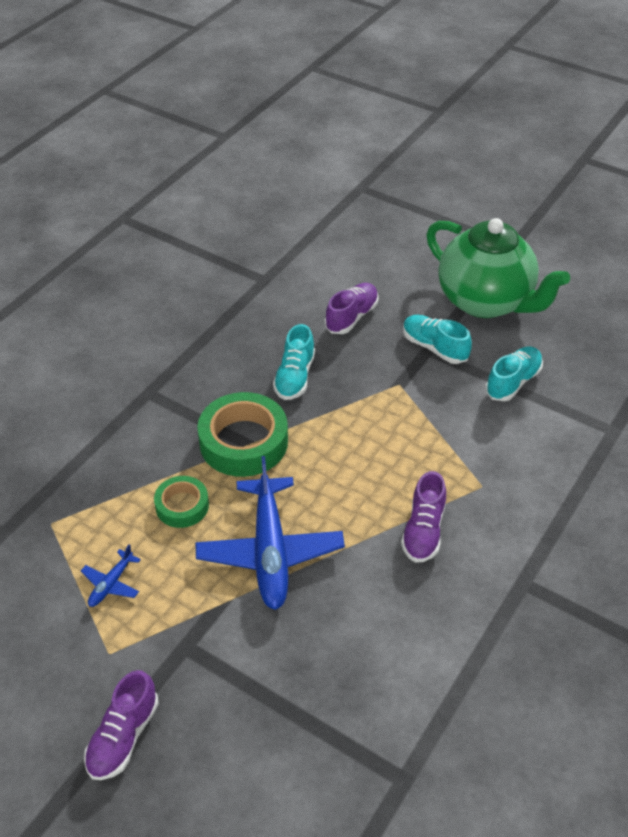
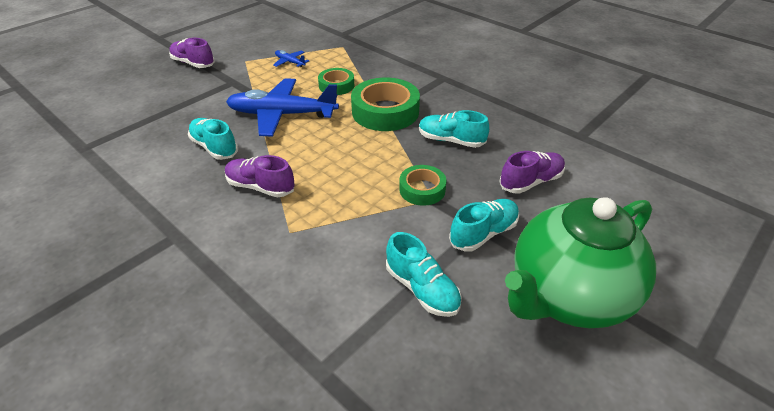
camera: 100 degrees right, 5 degrees down
purple shoe [325,283,379,334] -> purple shoe turned 75 degrees counterclockwise [499,151,565,194]
none -> turquoise shoe [188,118,238,160]
none -> green tape [399,165,447,206]

